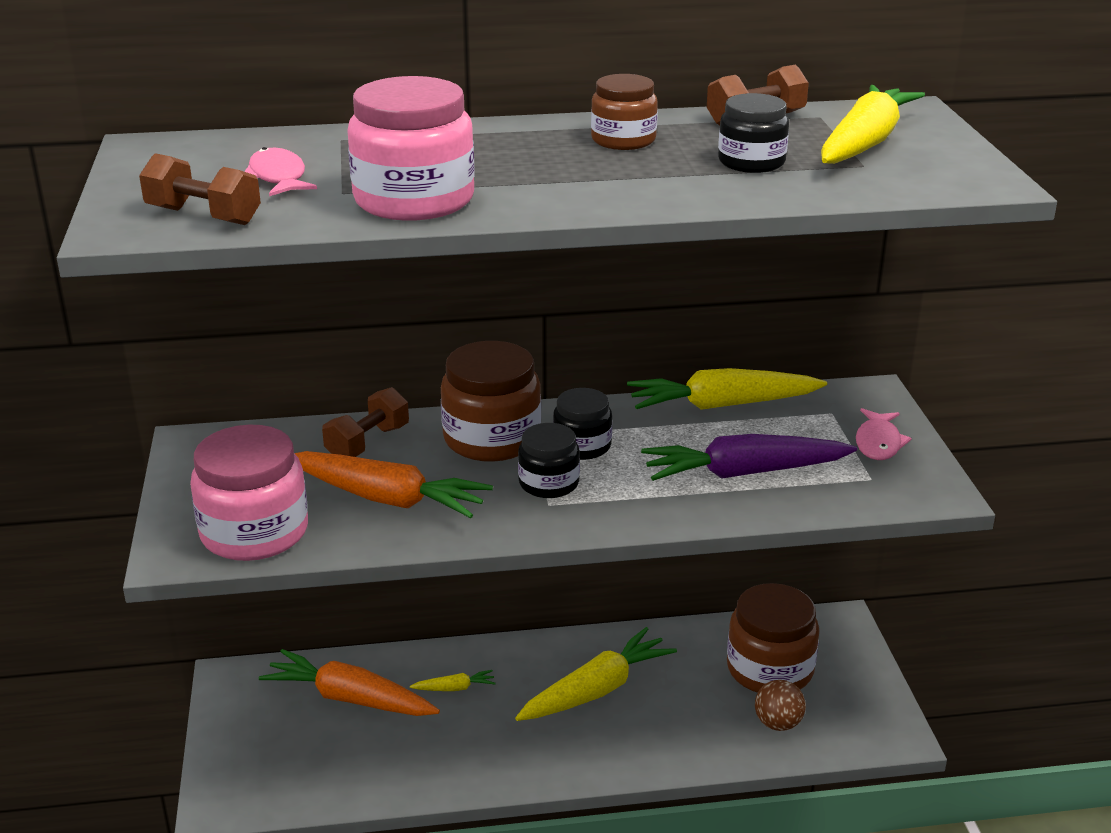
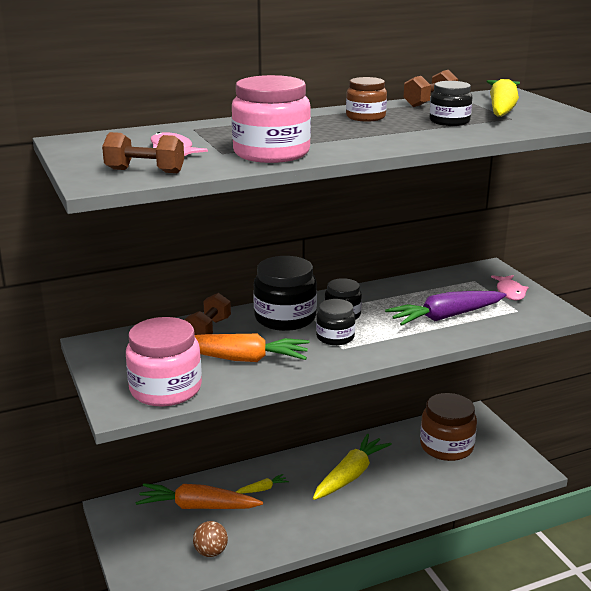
camera: 15 degrees left, 5 degrees down
brown jar [441,341,541,462] -> black jar [253,256,317,331]
yellow carrot [627,368,827,410] -> none
brown ball [755,680,806,731] -> brown ball moved to [193,521,228,557]

